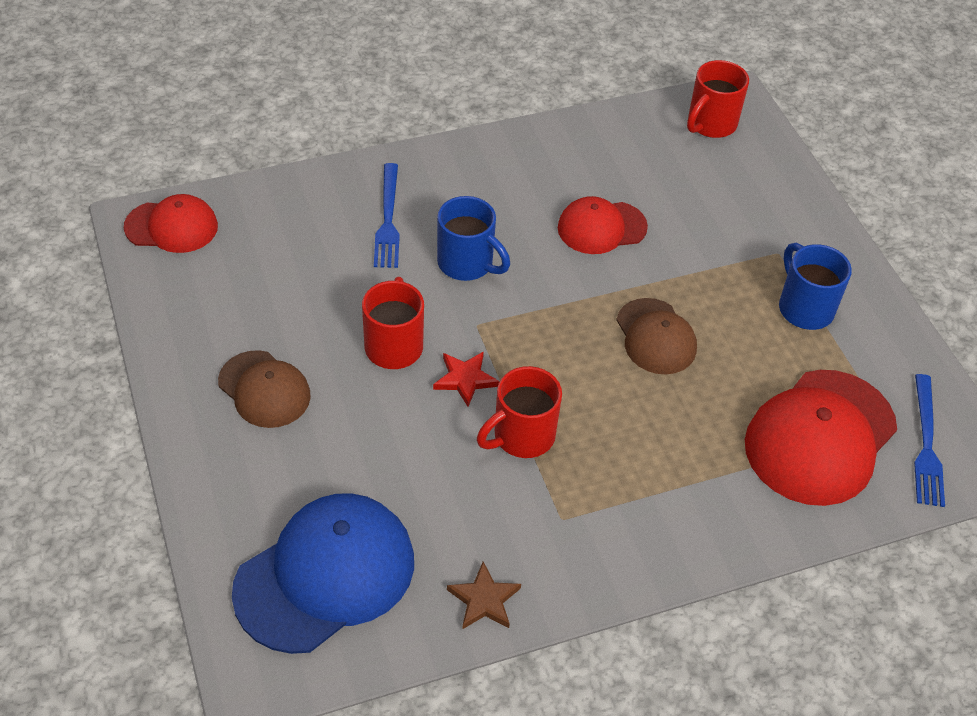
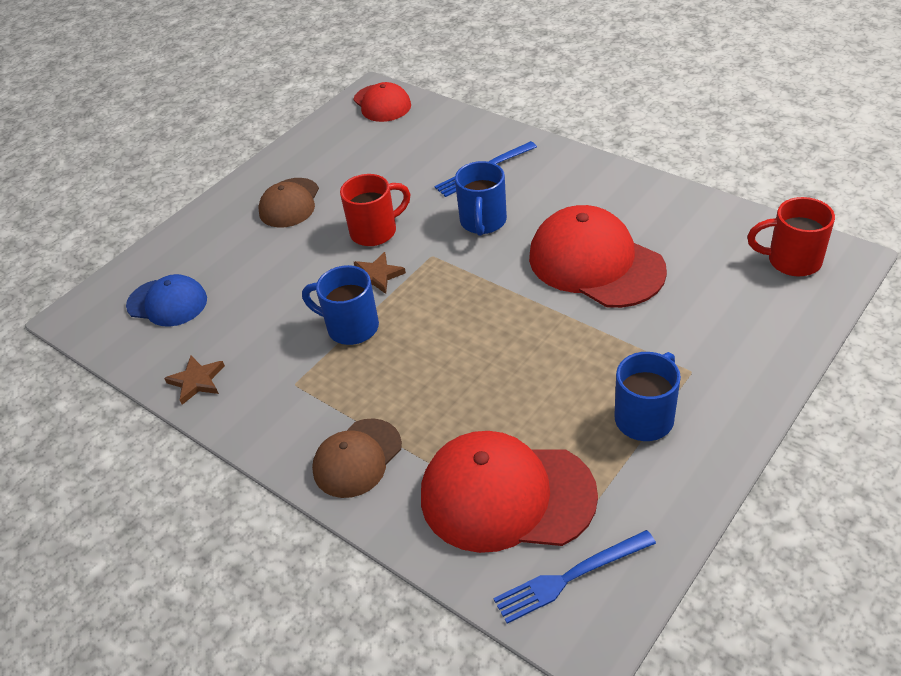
camera: 65 degrees right, 5 degrees down
blue cap [232,493,414,654] -> blue cap [126,274,207,327], size x0.59
red star [433,351,500,407] -> brown star [354,252,406,294]
red mug [477,366,562,458] -> blue mug [302,265,379,345]
red cap [558,196,648,254] -> red cap [529,205,667,308], size x1.70
brown cap [616,298,697,374] -> brown cap moved to [312,418,402,498]

